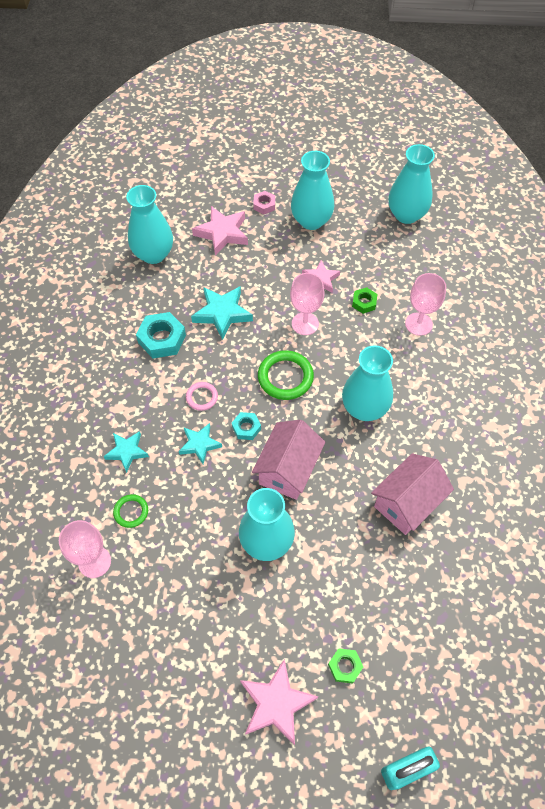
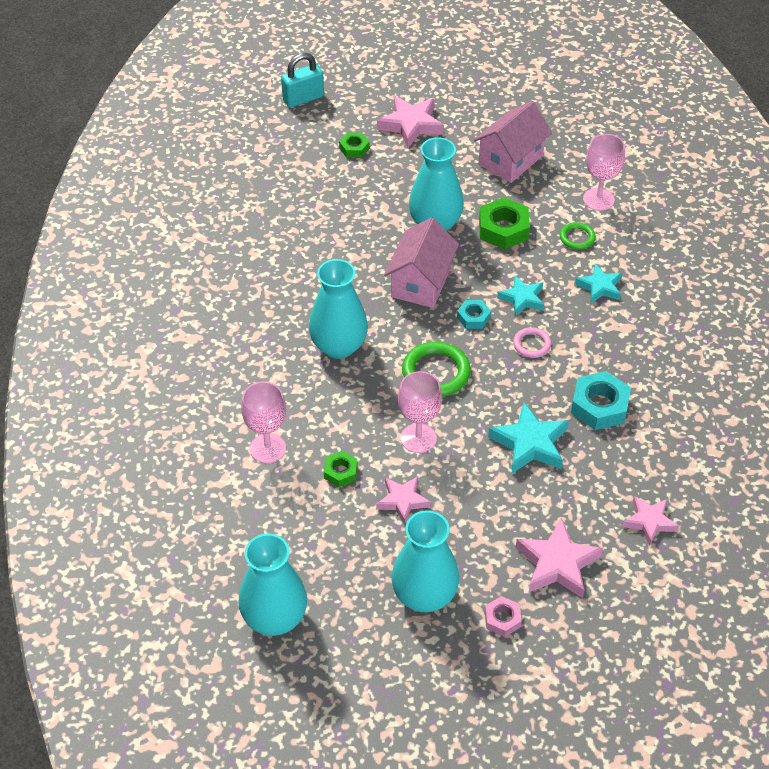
camera: 175 degrees right, 10 degrees down
turquoise vase [126,185,173,264] -> pink star [622,496,679,546]
pink house [371,453,454,535] -> pink house moved to [474,101,552,183]
none -> green nut [479,197,530,249]

